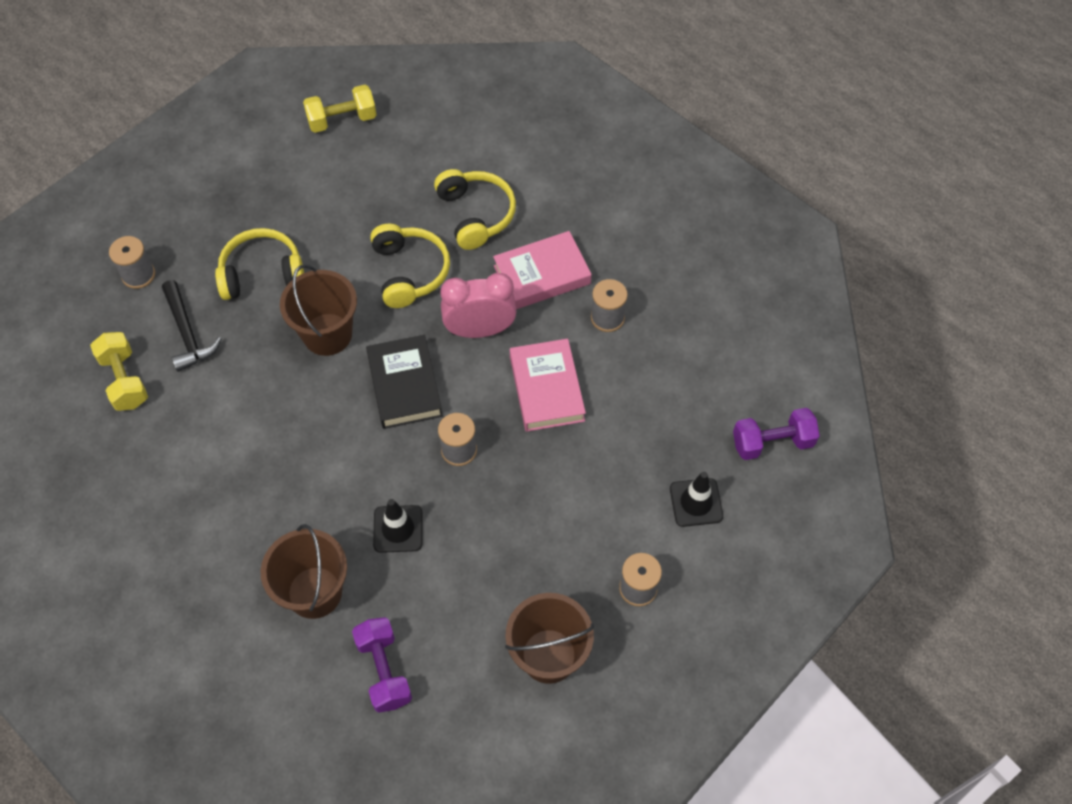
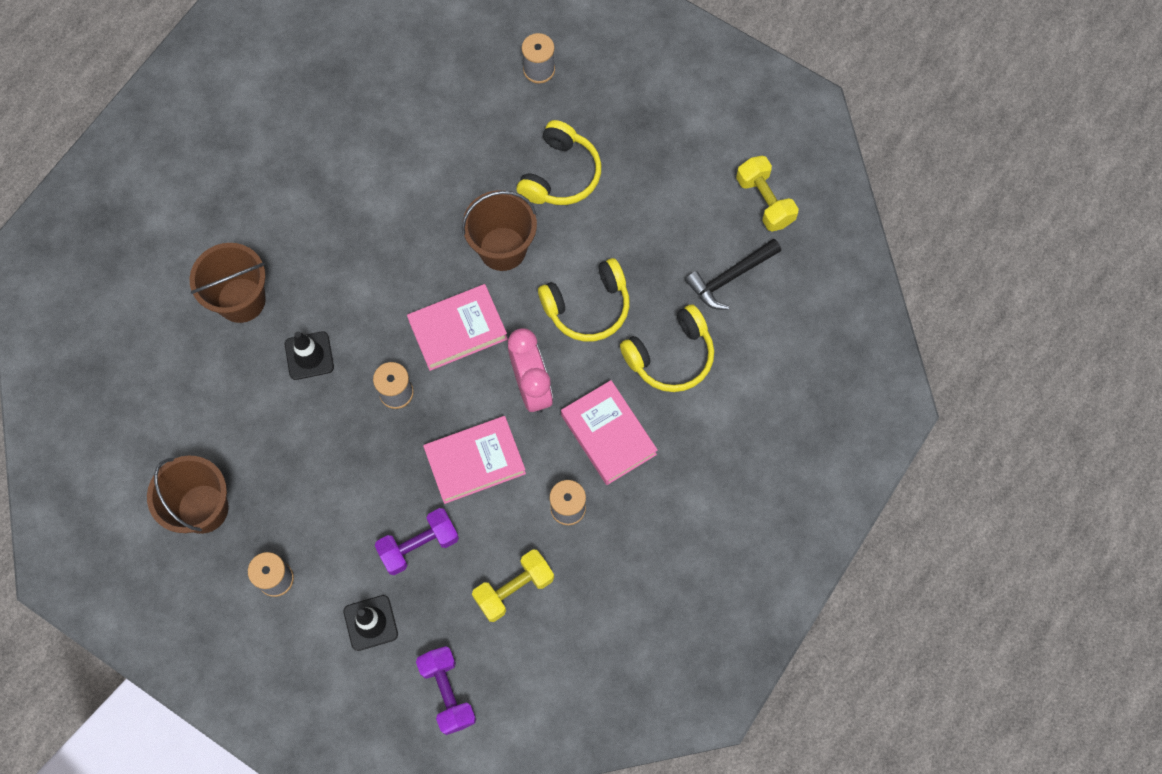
camera: 80 degrees right, 10 degrees up
yellow dumbbell [90,332,148,411] -> yellow dumbbell moved to [472,550,554,622]
black hammer [162,280,222,372] -> black hammer moved to [685,239,781,310]
yellow headphones [215,228,304,300] -> yellow headphones turned 45 degrees clockwise [517,120,601,205]
purple dumbbell [352,617,412,713] -> purple dumbbell moved to [375,508,459,575]
black book [366,335,443,429] -> pink book [407,284,508,371]

